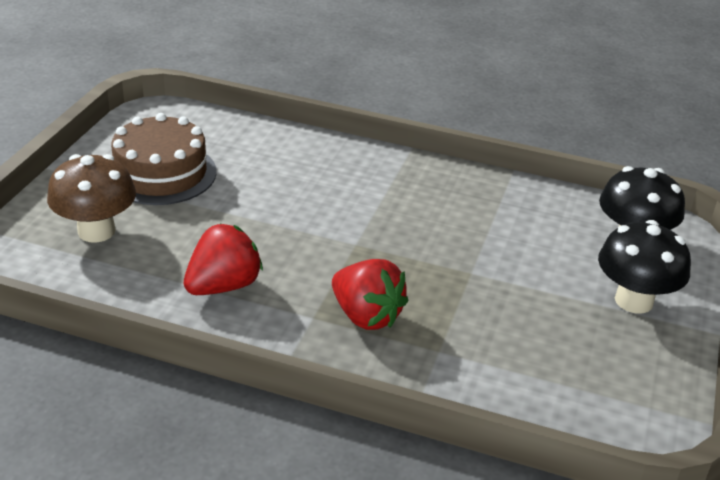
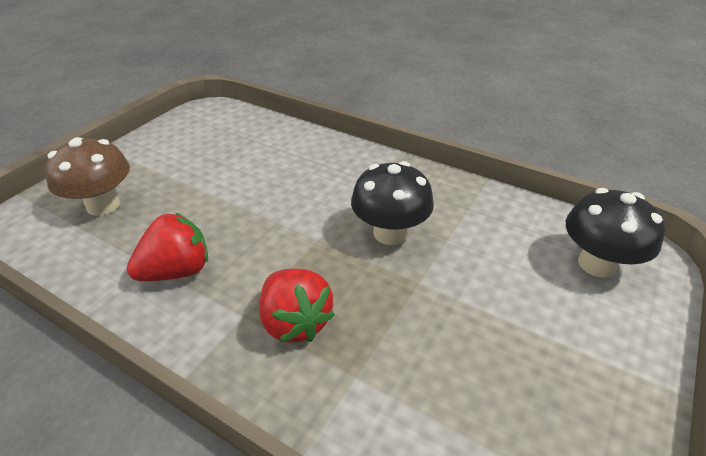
camera: 15 degrees right, 5 degrees up
brown cake [111,113,217,205] -> none
black mushroom [598,220,691,314] -> black mushroom moved to [351,161,434,245]

